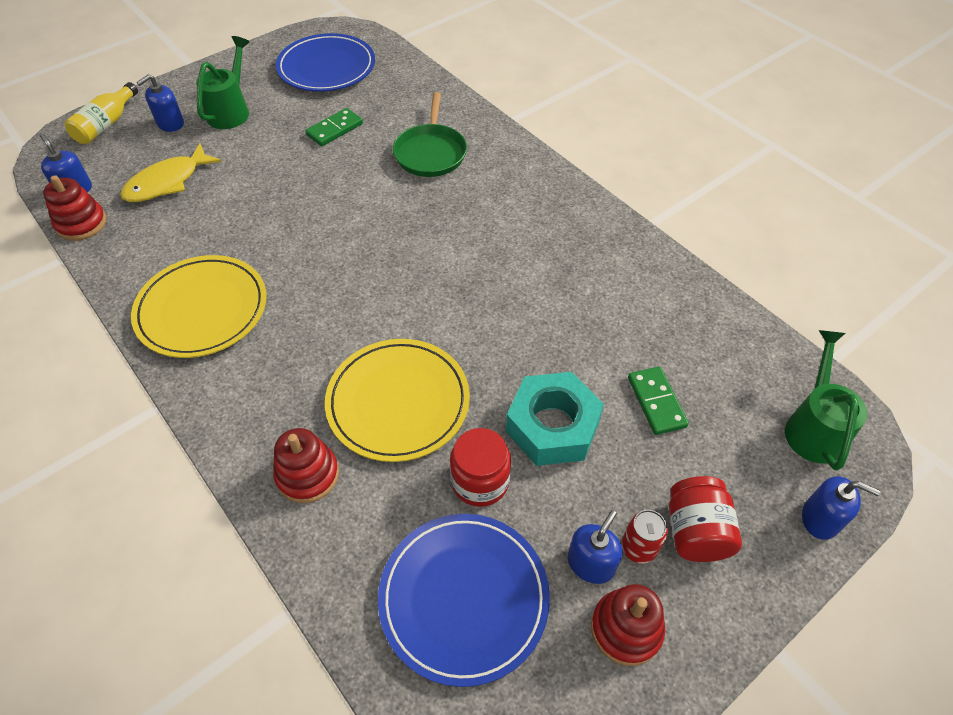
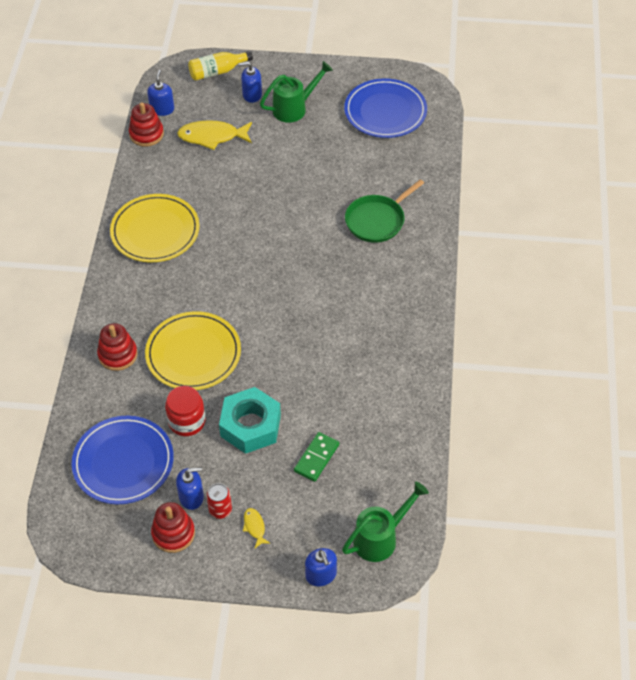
camera: 45 degrees right, 0 degrees up
green domino [305,108,363,146] -> none
red jar [669,476,742,562] -> yellow fish [243,508,270,548]

